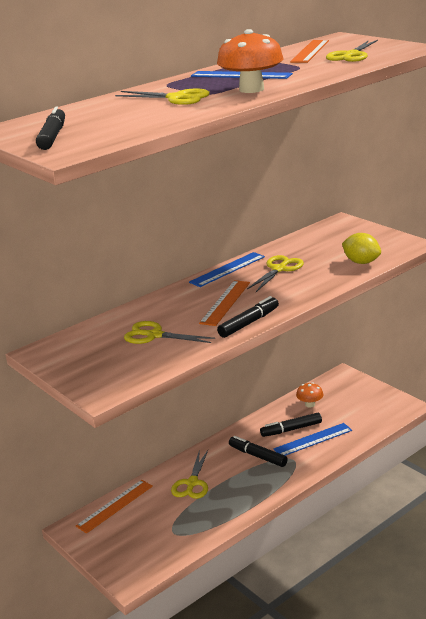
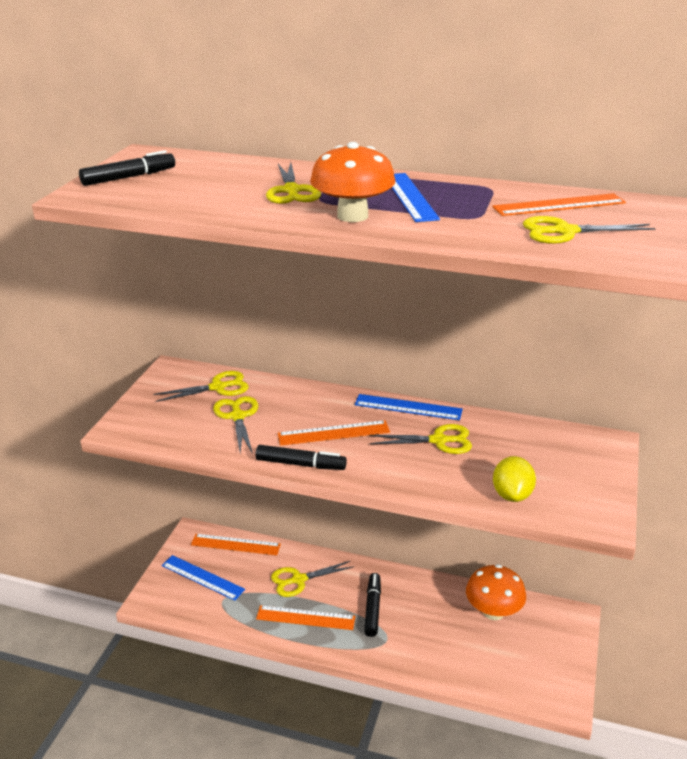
camera: 55 degrees right, 5 degrees up
black marker [260,413,322,437] -> none
blue ruler [274,423,352,456] -> blue ruler moved to [162,555,245,601]
orange mushroom [296,382,323,408] -> orange mushroom [466,564,526,620], size x1.76
none -> yellow scissors [154,371,249,402]
none -> orange ruler [256,605,355,630]

